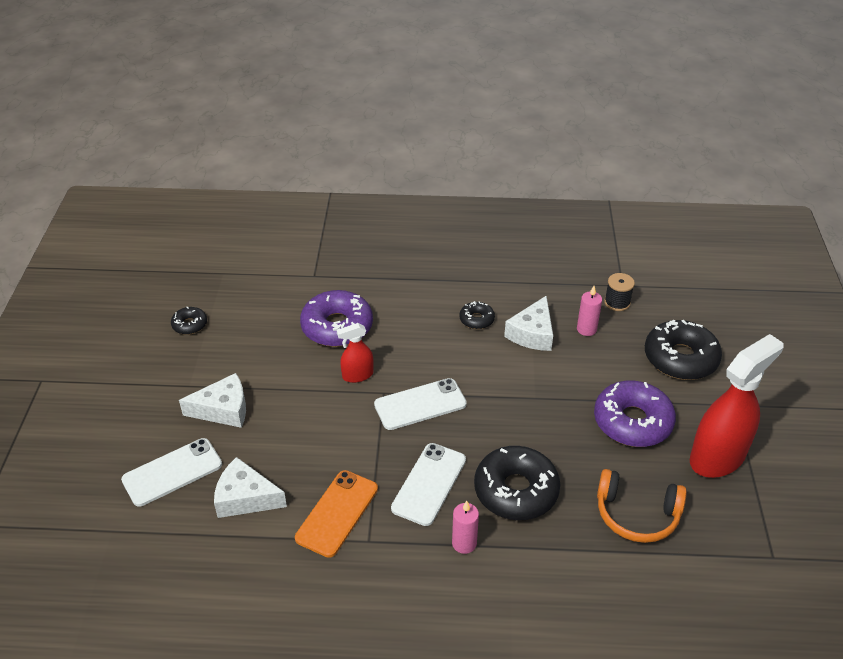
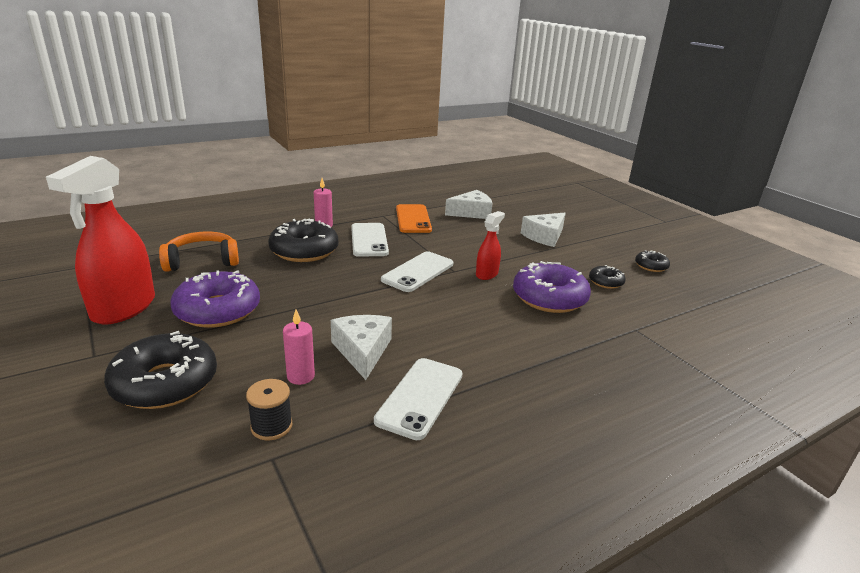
camera: 145 degrees right, 15 degrees down
white phone [121,438,222,507] -> white phone moved to [374,358,463,440]
black donut [459,301,495,329] -> black donut moved to [589,265,625,289]

